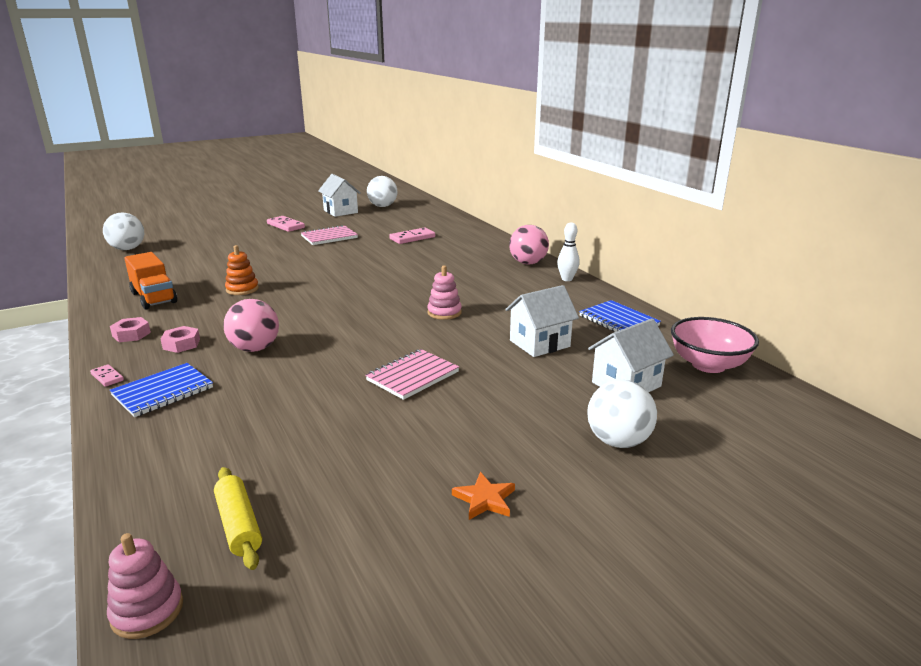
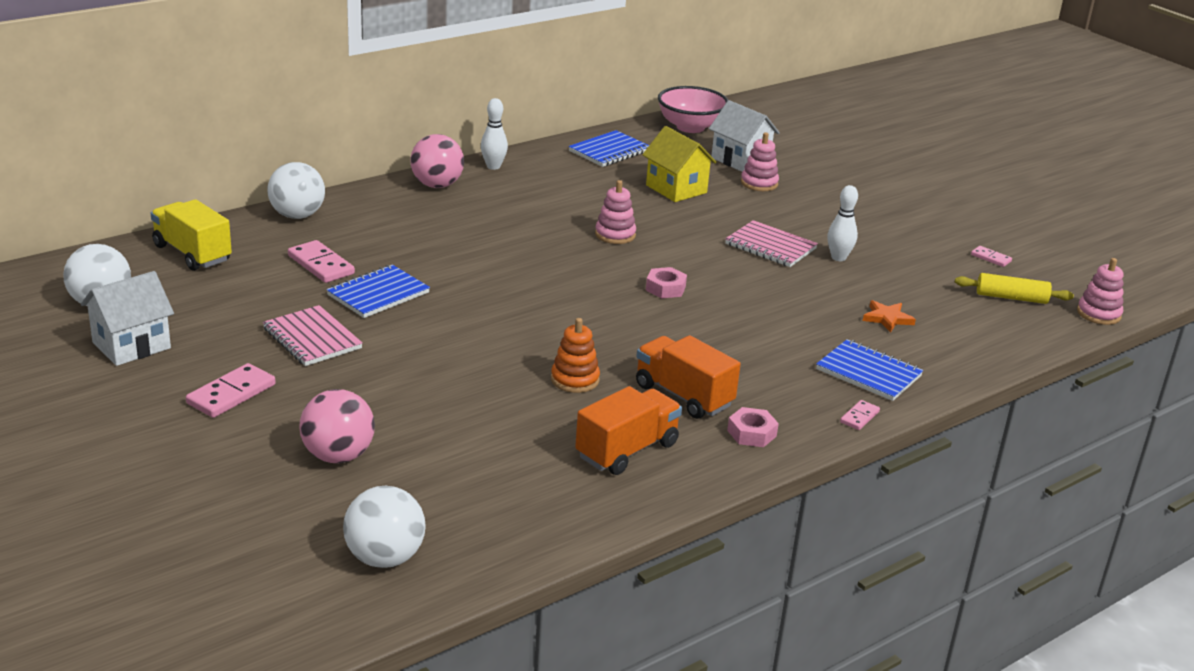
camera: 100 degrees left, 5 degrees up
pink nut [161,326,200,353] -> pink nut moved to [646,267,687,298]
yellow rolling pin [214,467,262,570] -> yellow rolling pin turned 45 degrees clockwise [955,273,1074,304]
pink ball [223,299,279,352] -> pink ball moved to [299,389,375,463]
orange star [452,472,515,520] -> orange star moved to [863,300,916,333]
white house [505,285,579,357] -> yellow house [642,126,717,202]
white ball [587,380,657,448] -> white ball moved to [267,162,325,219]
none -> yellow truck [151,199,232,271]
none -> blue notebook [326,265,430,318]
none -> orange truck [636,335,741,419]
none -> pink stacking toy [741,132,779,191]
none -> white bowling pin [827,185,858,261]
none -> pink domino [971,246,1012,267]

